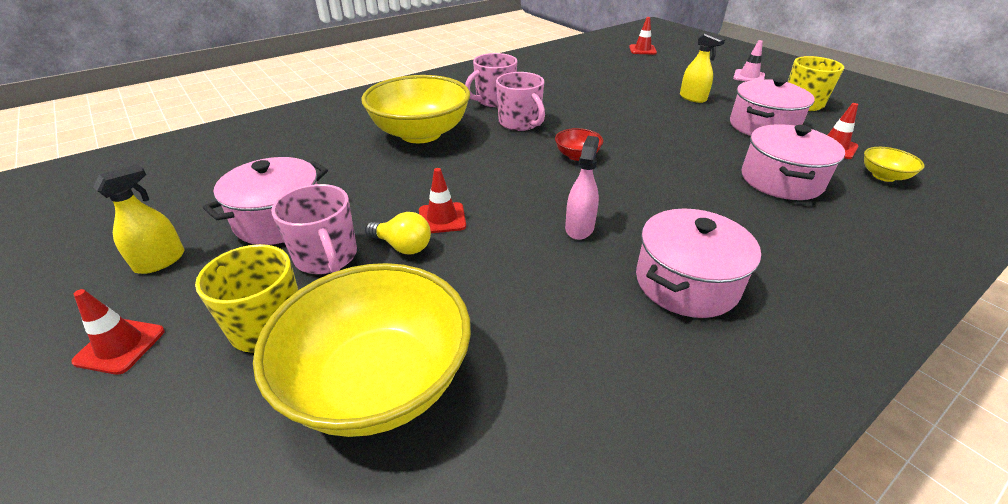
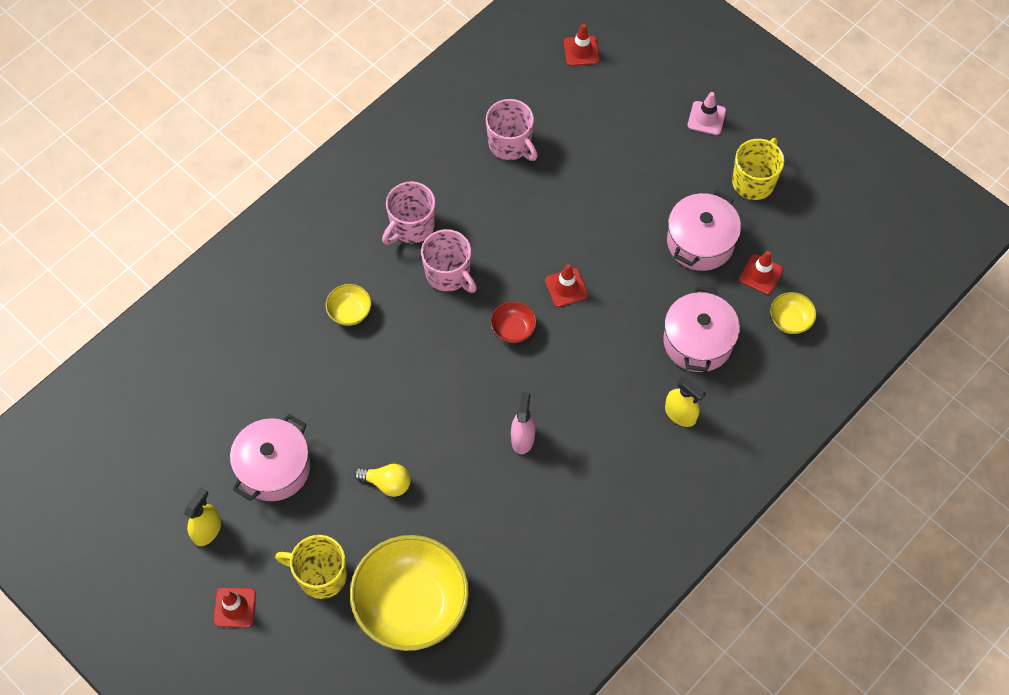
camera: 10 degrees left, 25 degrees up
pink mug [271,184,357,274] -> pink mug moved to [486,99,538,161]
yellow bowl [361,75,470,143] -> yellow bowl [326,284,371,326], size x0.43
red traffic cone [419,168,466,233] -> red traffic cone moved to [545,264,588,307]
pink pot [636,209,761,318] -> none
yellow spray bottle [680,33,725,103] -> yellow spray bottle moved to [665,377,706,427]

